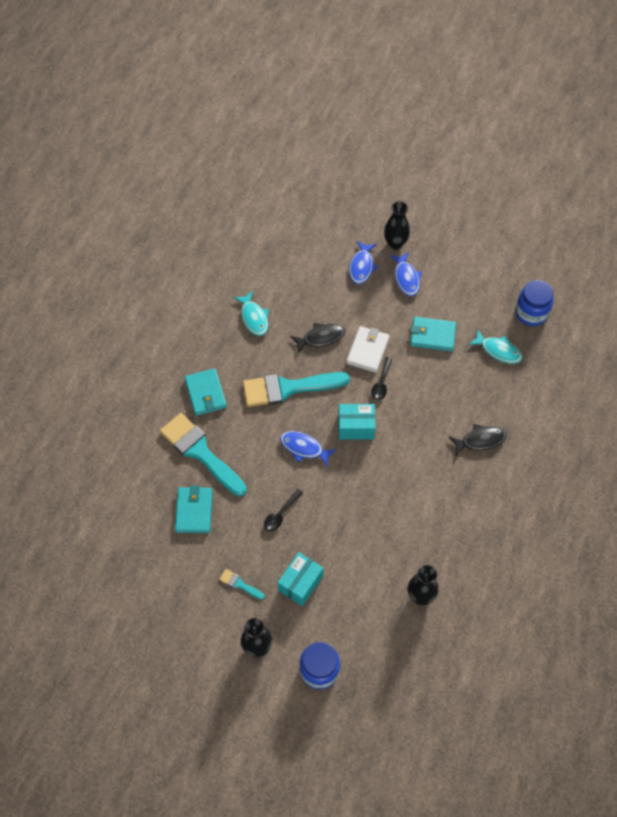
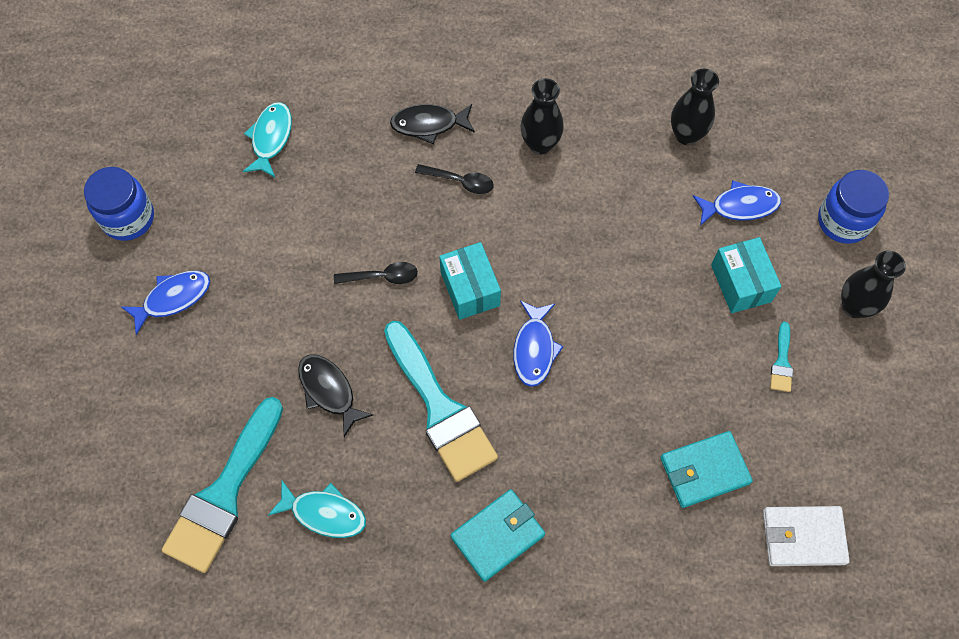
camera: 110 degrees left, 5 degrees up
turquoise brush [160,413,247,496] -> turquoise brush moved to [162,397,283,573]
turquoise fish [234,291,269,336] -> turquoise fish turned 60 degrees clockwise [268,481,366,538]
black spoon [264,489,303,532] -> black spoon moved to [415,164,494,194]
turquoise box [277,552,324,606] -> turquoise box turned 60 degrees clockwise [711,237,782,313]
white wallet [346,326,389,373] -> white wallet moved to [763,506,850,566]
blue fish [349,241,378,284] -> blue fish moved to [693,180,781,226]
black vase [384,201,410,250] -> black vase moved to [520,78,564,155]
turquoise wallet [410,317,456,351] -> none
black fish [449,424,507,456] -> black fish turned 60 degrees counterclockwise [390,104,475,144]
blue jar [515,280,554,326] -> blue jar moved to [84,167,154,241]

